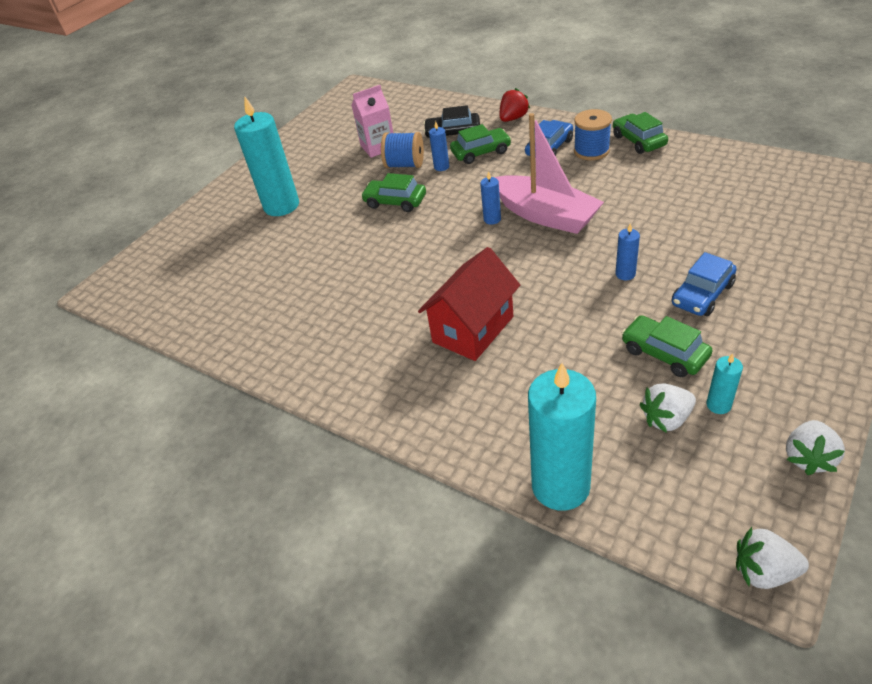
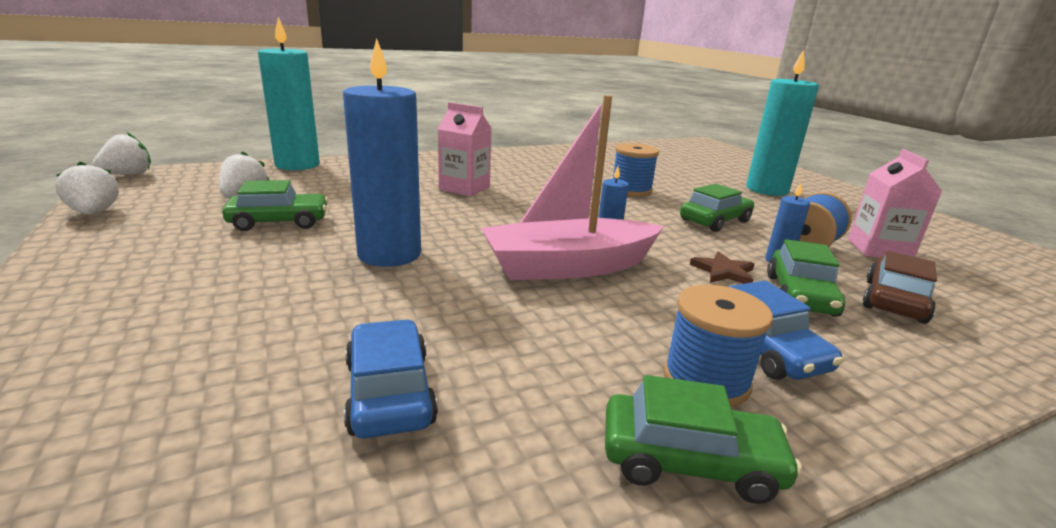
camera: 115 degrees right, 20 degrees down
red house [418,247,520,361] -> pink carton [438,102,492,197]
black car [424,105,480,138] -> brown car [863,251,937,324]
red strawberry [500,88,530,122] -> none
blue candle [615,223,640,280] -> blue candle [343,39,421,267], size x2.28
blue car [672,252,737,316] -> blue car moved to [344,319,438,439]
turquoise candle [706,353,743,414] -> none
none -> blue spool [613,143,659,197]
none -> brown star [690,251,754,284]

